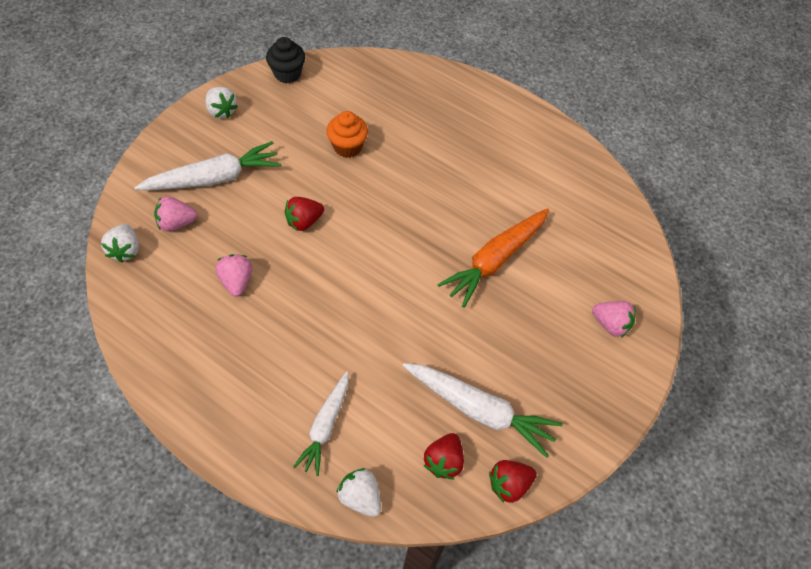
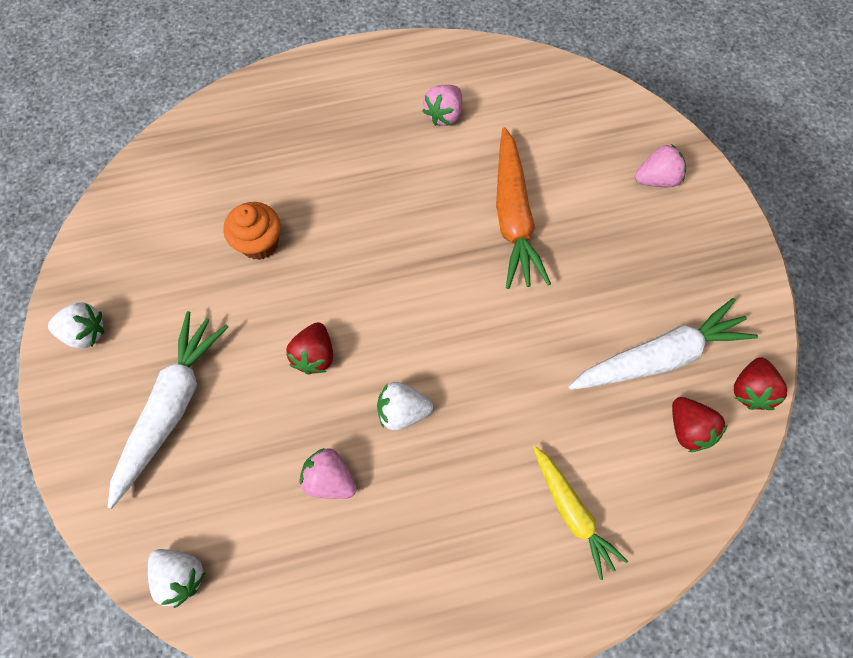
camera: 45 degrees left, 10 degrees up
pink strawberry [154,196,197,232] -> pink strawberry moved to [423,85,462,126]
black cupcake [266,37,305,83] -> none
white carrot [293,371,349,476] -> yellow carrot [533,446,628,580]
white strawberry [336,468,381,517] -> white strawberry moved to [377,382,433,431]

